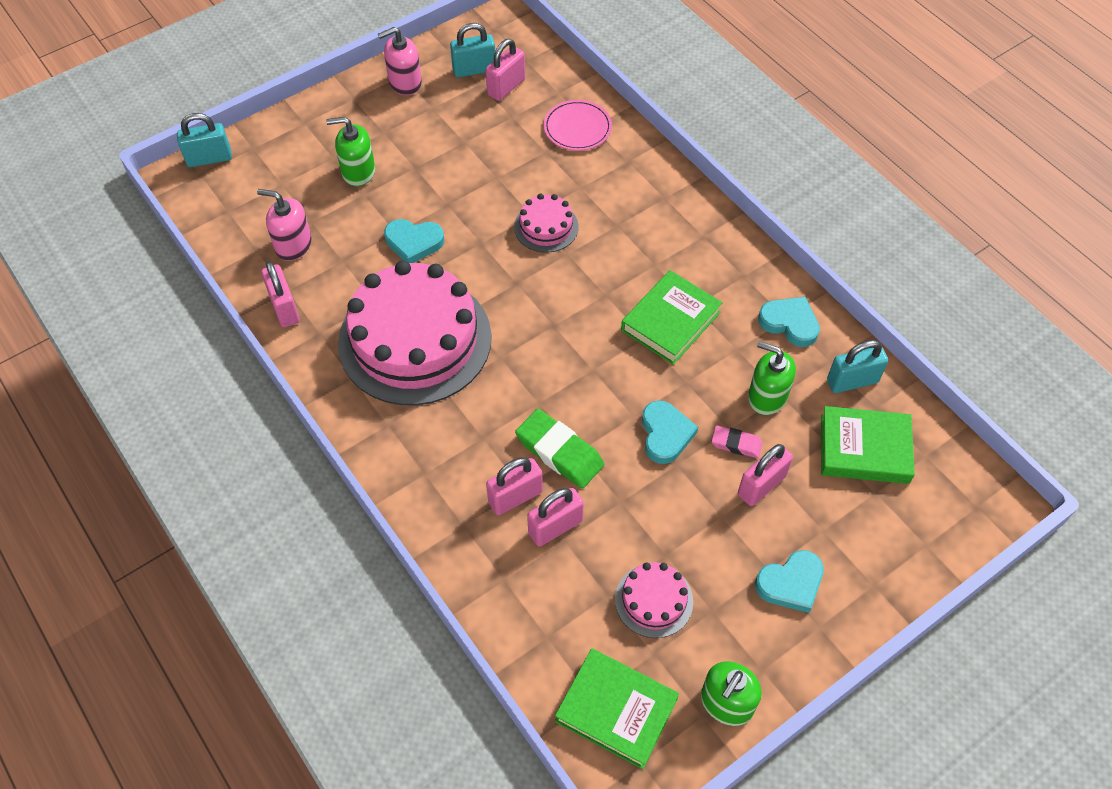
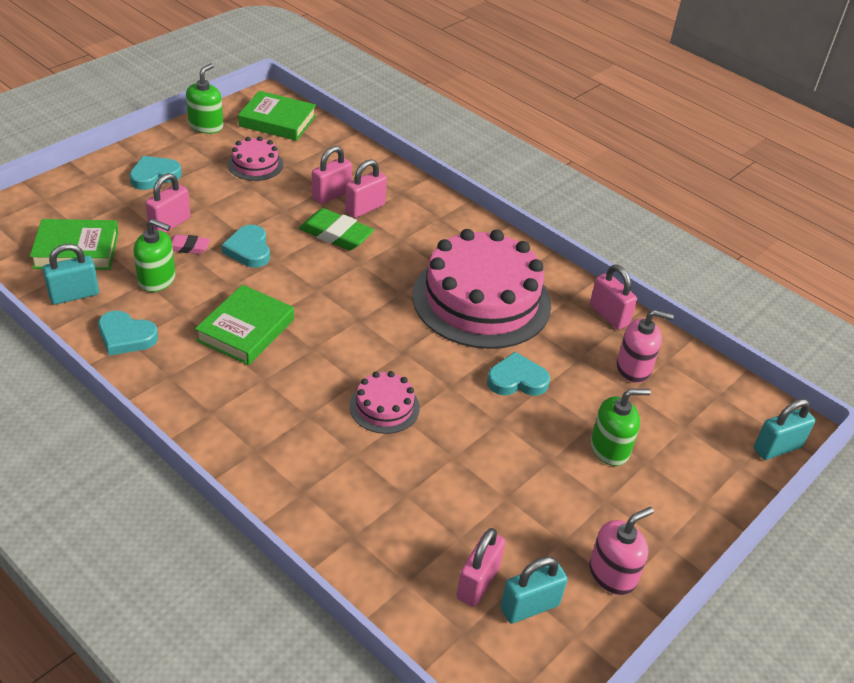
camera: 165 degrees right, 15 degrees down
pink plate [544,100,612,151] -> none

